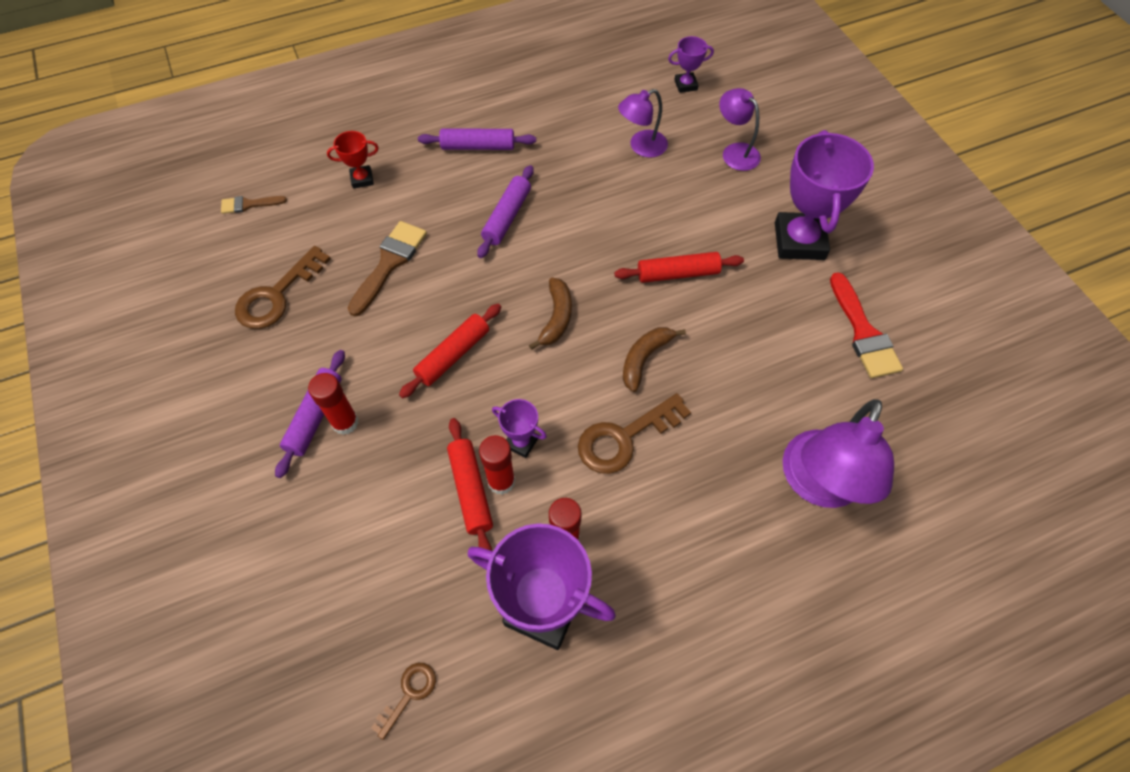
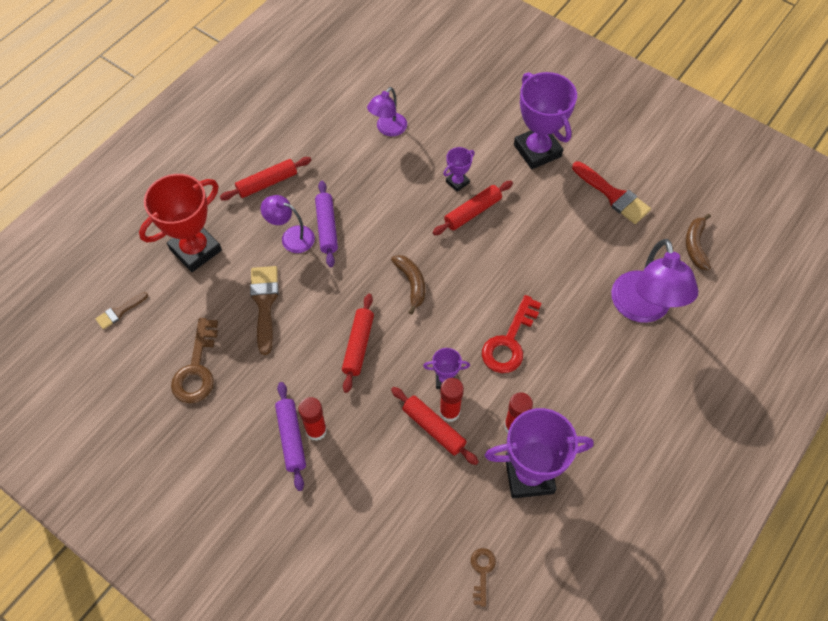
camera: 30 degrees left, 0 degrees up
red trophy [327,131,379,189] -> red trophy [139,174,222,272], size x2.12
purple rolling pin [418,128,536,150] -> red rolling pin [220,157,311,201]
brown key [578,393,691,474] -> red key [482,295,541,373]
brown banana [623,327,686,392] -> brown banana moved to [686,214,711,270]
purple trophy [668,36,714,93] -> purple trophy moved to [443,147,475,192]
purple lamp [719,88,761,171] -> purple lamp moved to [261,195,315,253]

